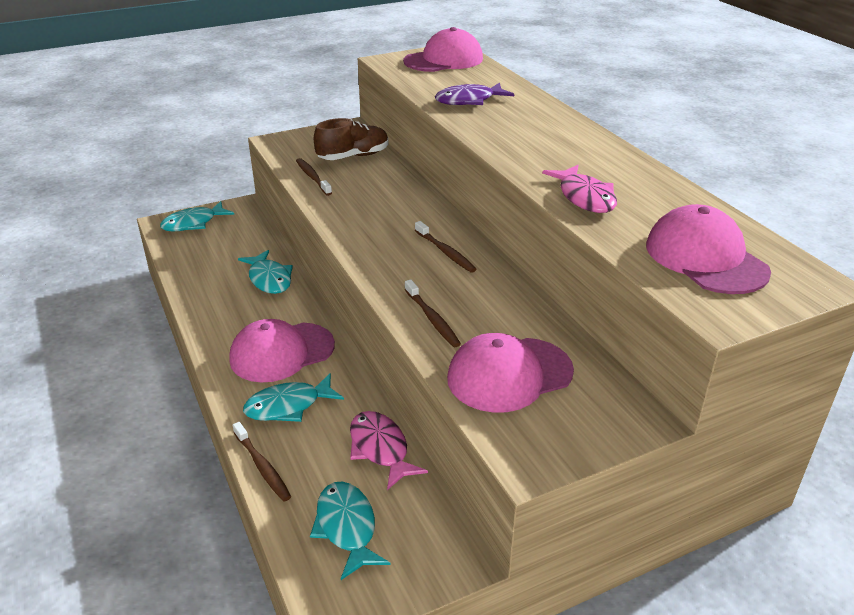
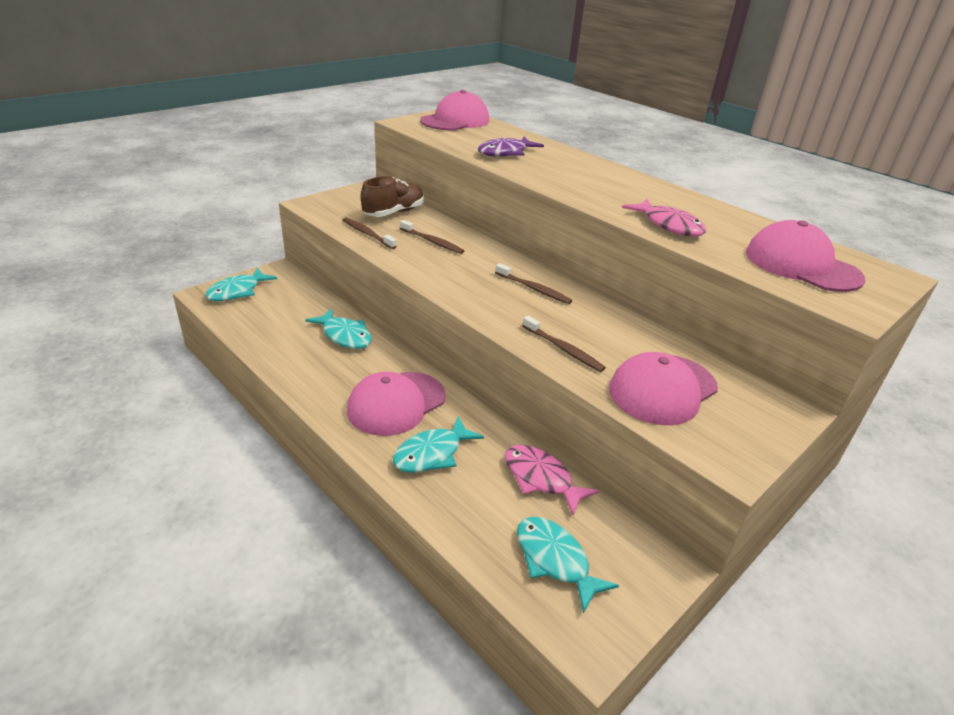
camera: 20 degrees left, 0 degrees up
brown toothbrush [233,422,291,501] -> brown toothbrush moved to [400,220,464,254]

